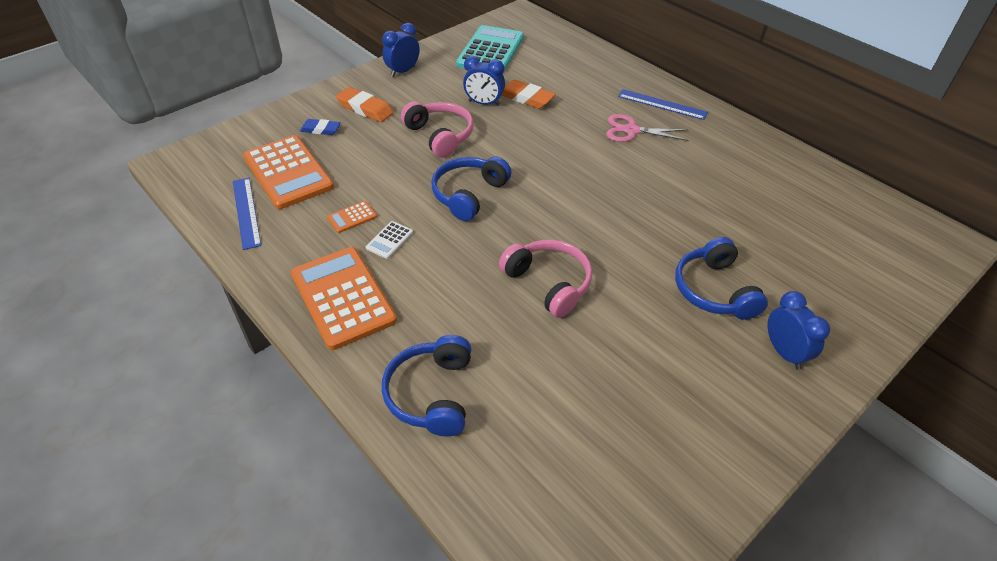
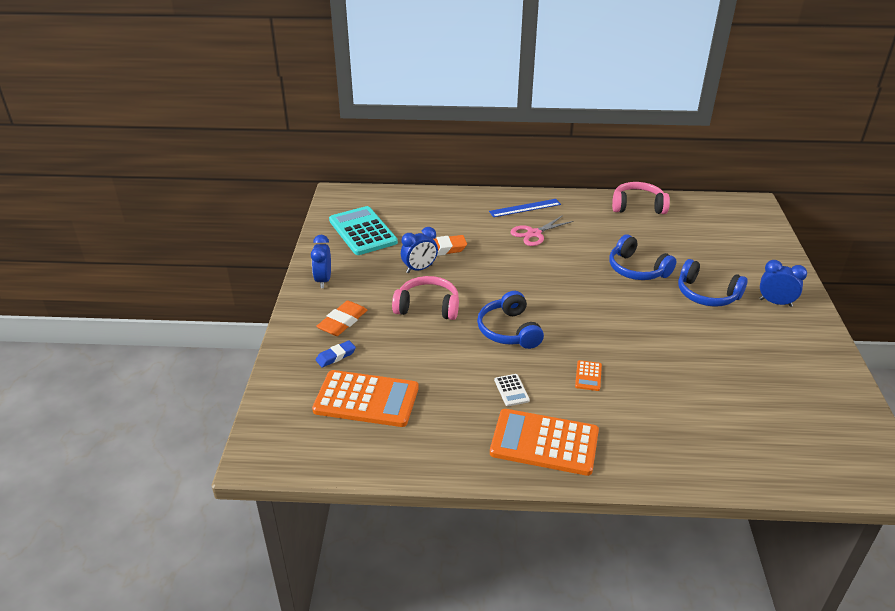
camera: 45 degrees left, 10 degrees down
blue ruler [233,178,261,250] -> none
orange calculator [327,201,377,233] -> orange calculator moved to [575,360,602,391]
orange eraser [336,87,394,122] -> orange eraser turned 45 degrees counterclockwise [316,301,367,336]
blue headphones [382,335,471,437] -> blue headphones moved to [609,235,676,280]
pink headphones [499,240,592,318] -> pink headphones moved to [612,182,670,214]

